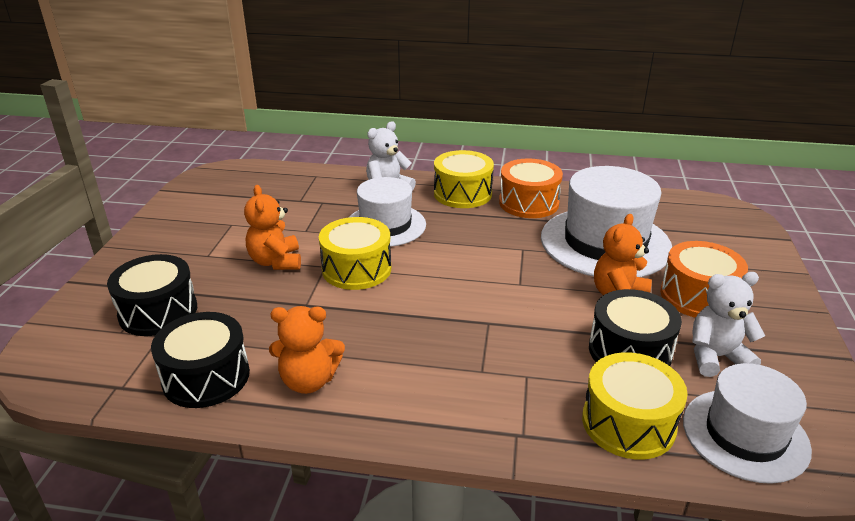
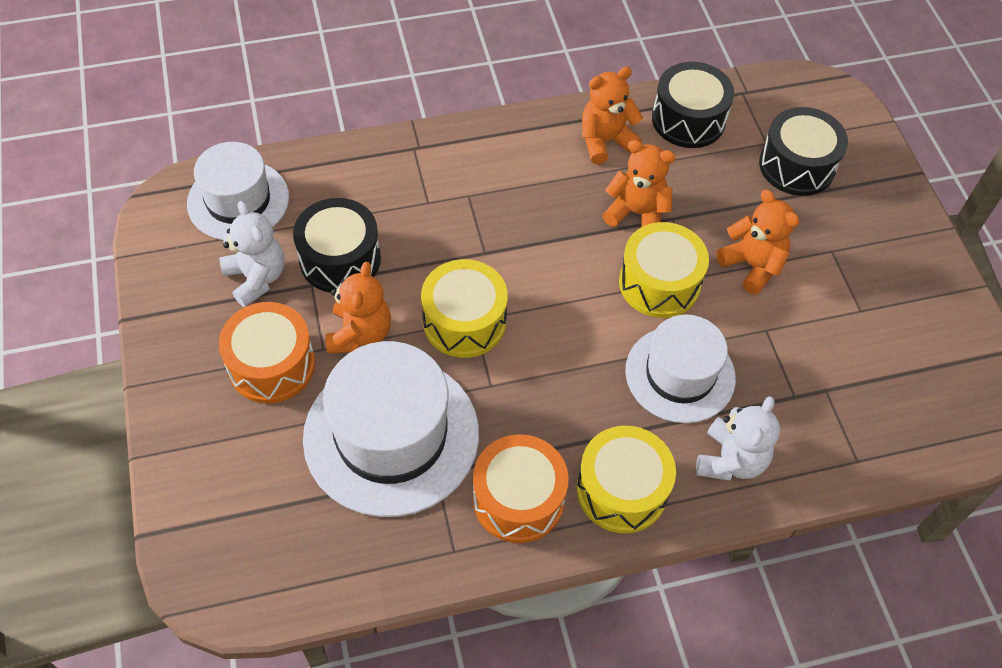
camera: 155 degrees right, 25 degrees up
yellow drum [582,352,688,460] -> yellow drum moved to [421,259,508,358]
white teddy bear [692,272,765,377] -> white teddy bear turned 90 degrees counterclockwise [220,201,284,307]
none -> orange teddy bear [602,140,676,227]

